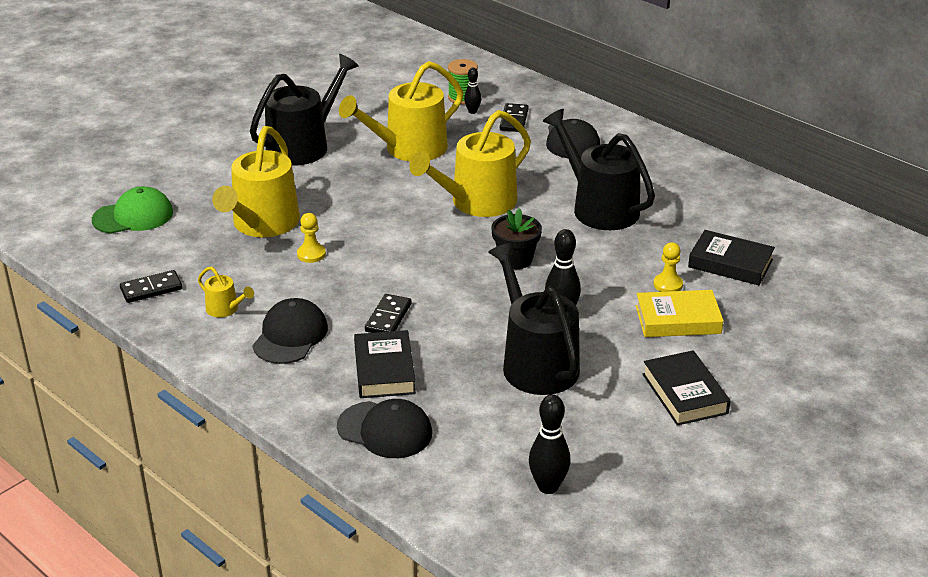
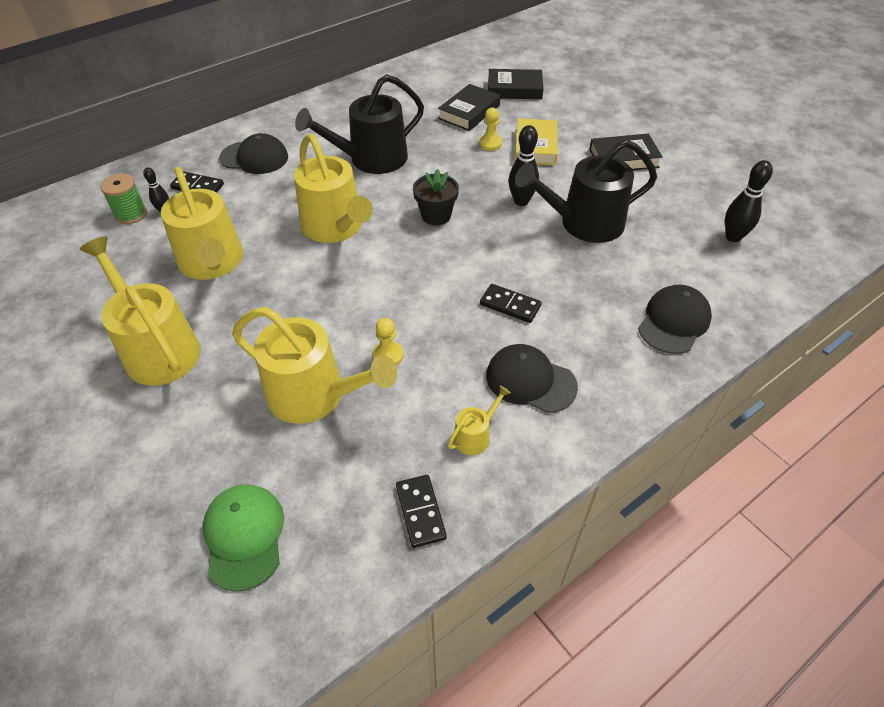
camera: 80 degrees left, 15 degrees up
black watering can [250,54,359,166] -> yellow watering can [80,236,201,386]
black book [354,330,416,398] -> black book moved to [488,69,544,99]

